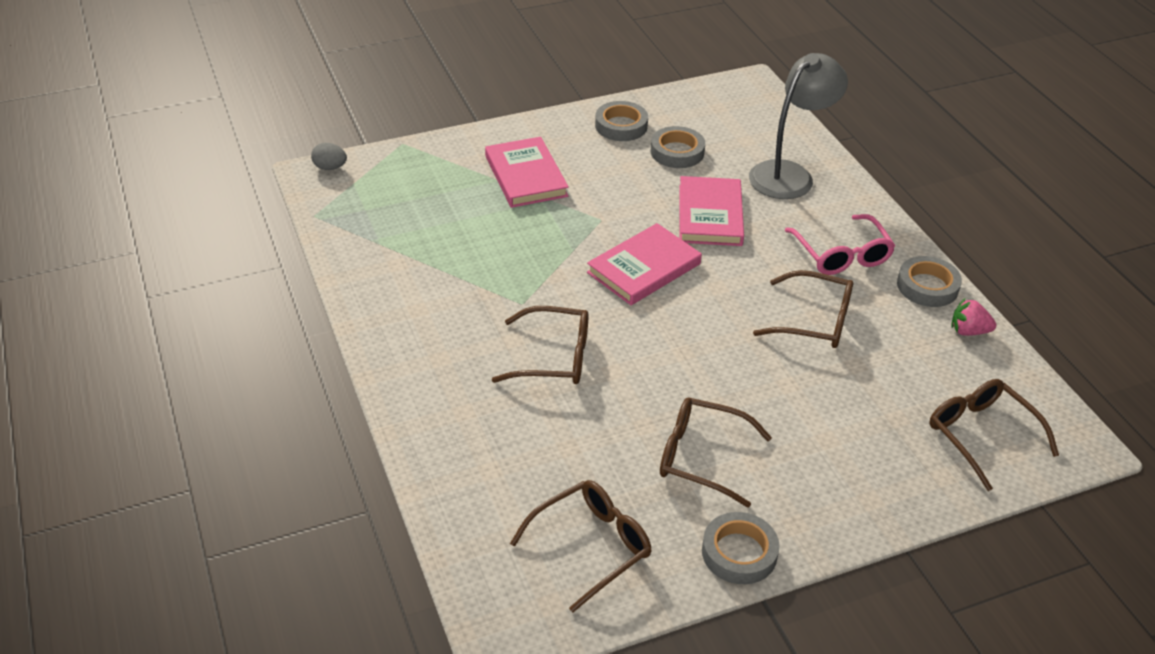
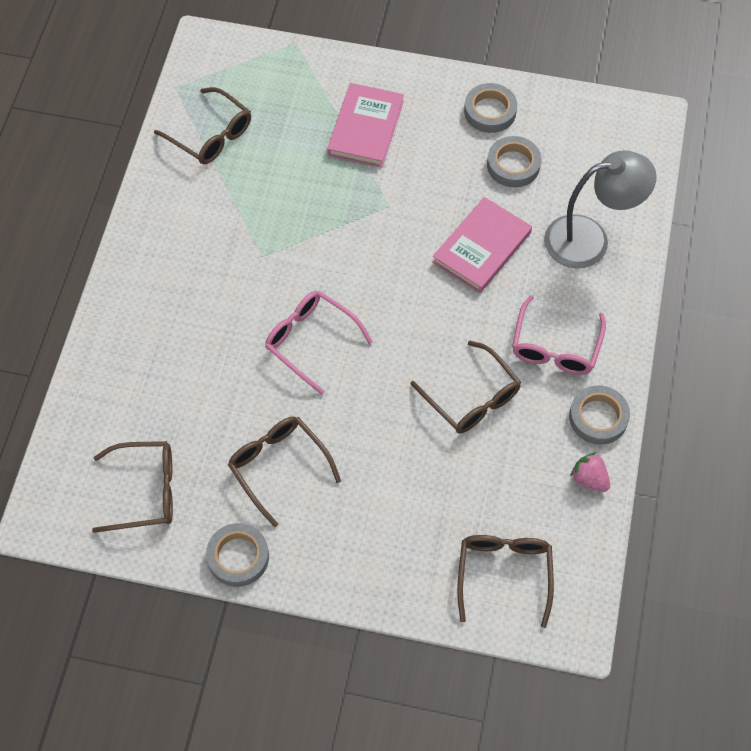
camera: 35 degrees right, 20 degrees up
grey egg [311,143,347,170] -> none
brown glasses [491,306,588,384] -> brown glasses moved to [154,87,251,164]
pink book [587,223,702,305] -> none
none -> pink glasses [265,291,373,395]

